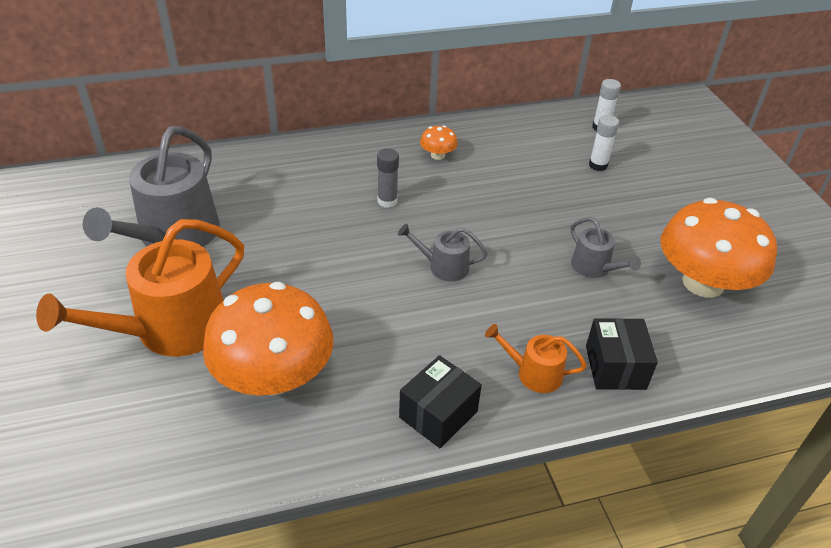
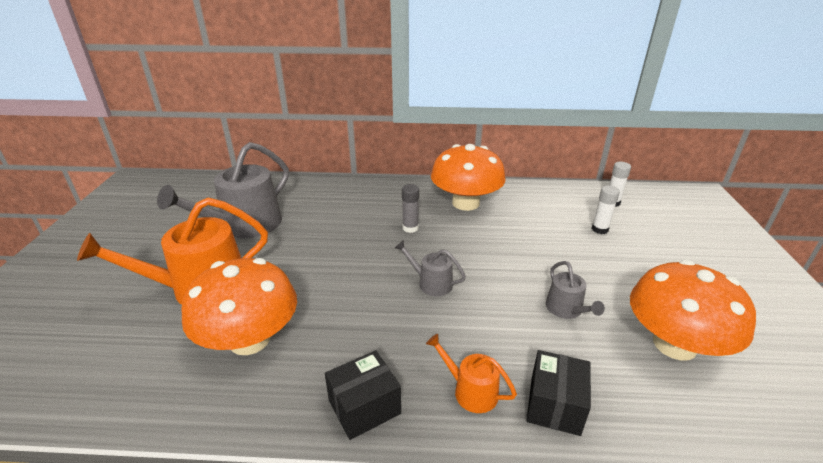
camera: 20 degrees right, 10 degrees down
orange mushroom [420,125,458,160] -> orange mushroom [431,144,506,211], size x2.41

